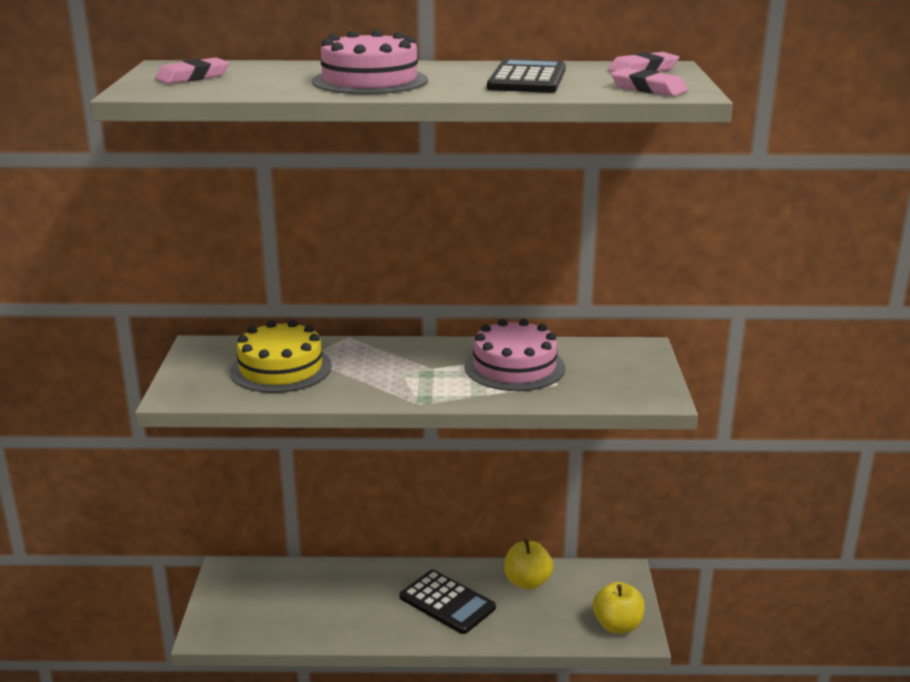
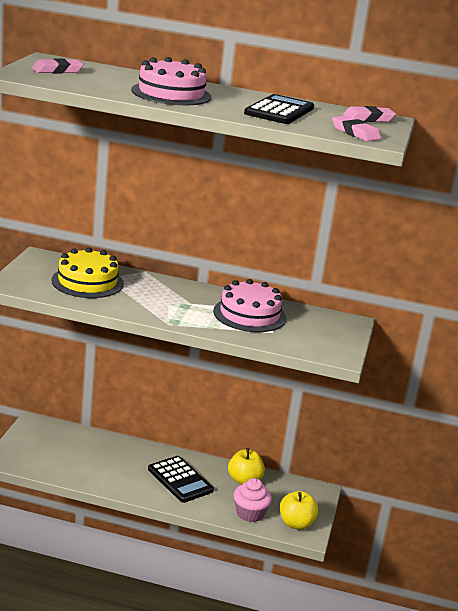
camera: 10 degrees right, 0 degrees up
none -> pink cupcake [233,478,272,522]

